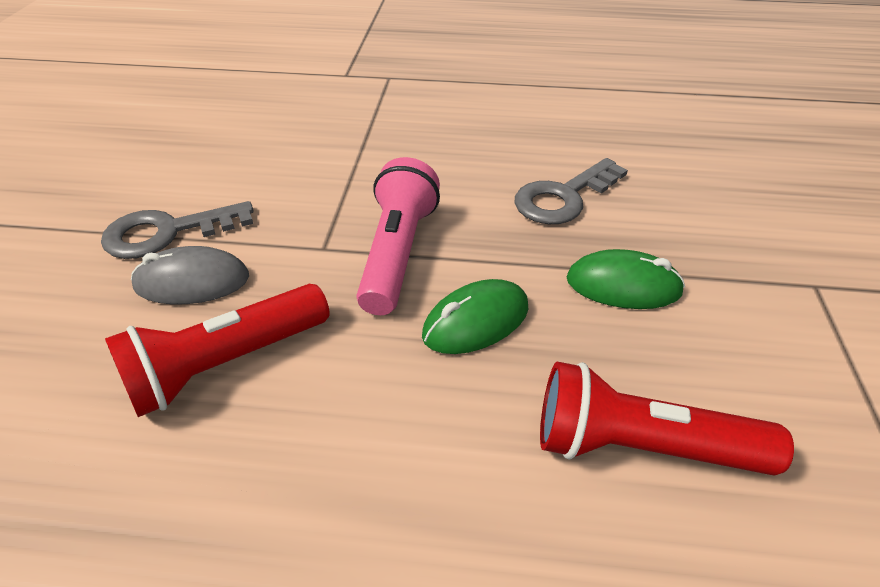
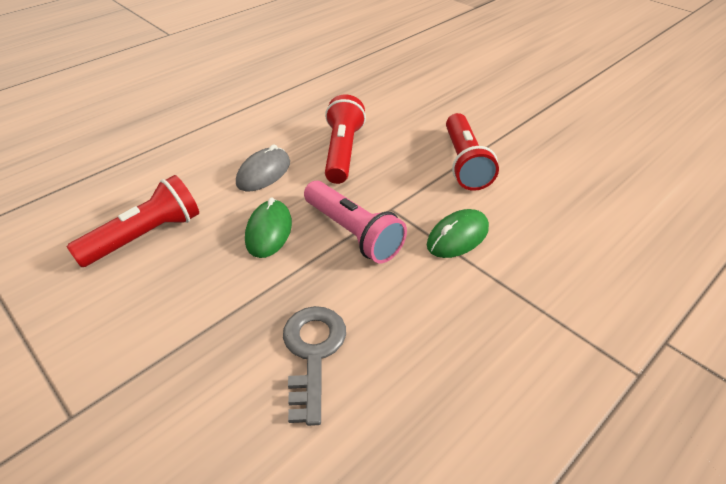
camera: 130 degrees right, 0 degrees up
grey key [101,201,254,259] -> red flashlight [446,113,499,191]
grey mouse [131,246,249,304] -> grey mouse moved to [236,144,290,191]
green mouse [566,249,685,309] -> green mouse moved to [427,209,489,258]

